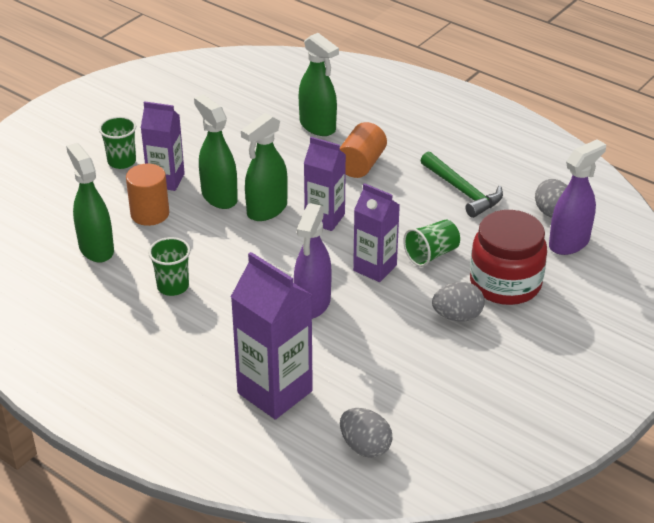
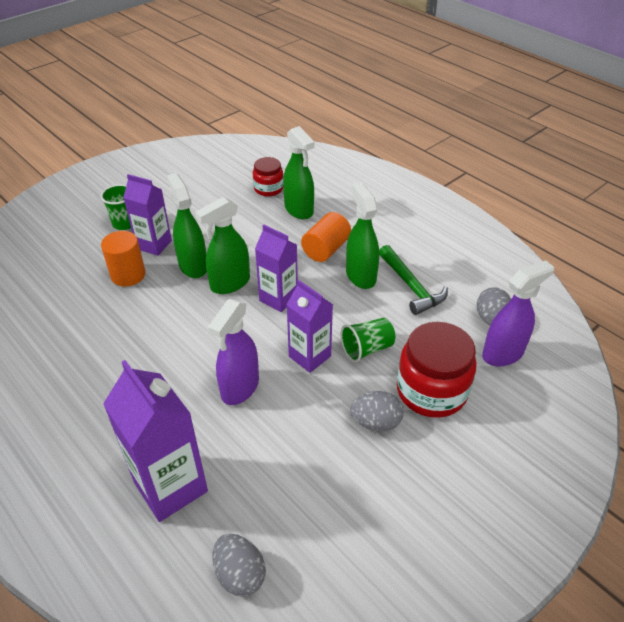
camera: 10 degrees right, 5 degrees up
green spray bottle [66,143,114,262] -> green spray bottle moved to [346,182,379,289]
green cup [148,237,190,296] -> none
none -> red jar [253,157,283,196]

